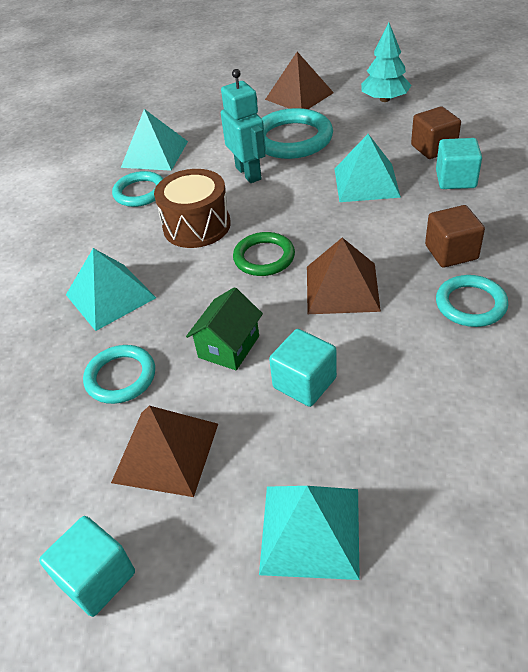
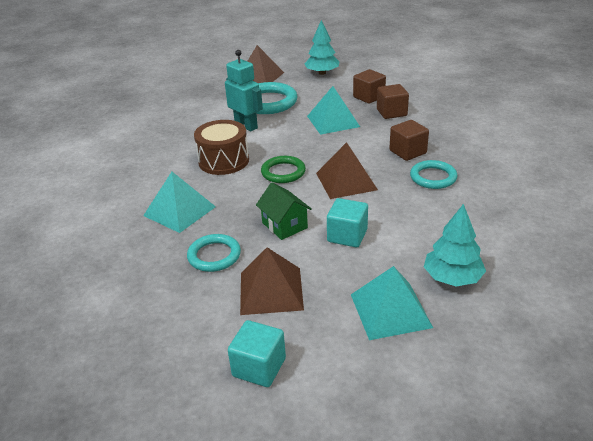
camera: 20 degrees left, 10 degrees down
turquoise ring [112,171,163,207] -> none
turquoise pyramid [121,109,188,171] -> none
green house [186,287,263,370] -> green house turned 45 degrees counterclockwise [256,183,312,240]
turquoise cube [436,138,482,189] -> brown cube [377,84,409,119]
none -> turquoise tree [424,204,486,286]

